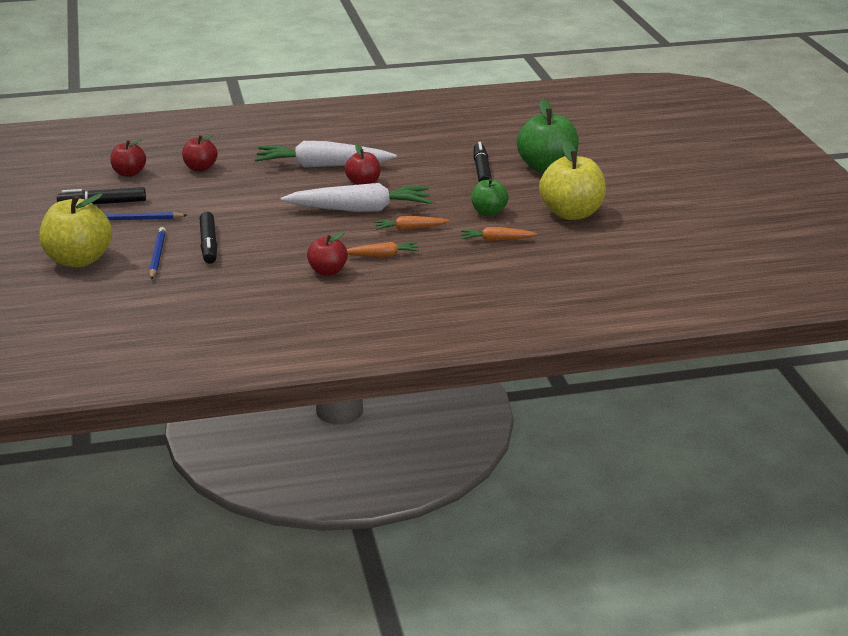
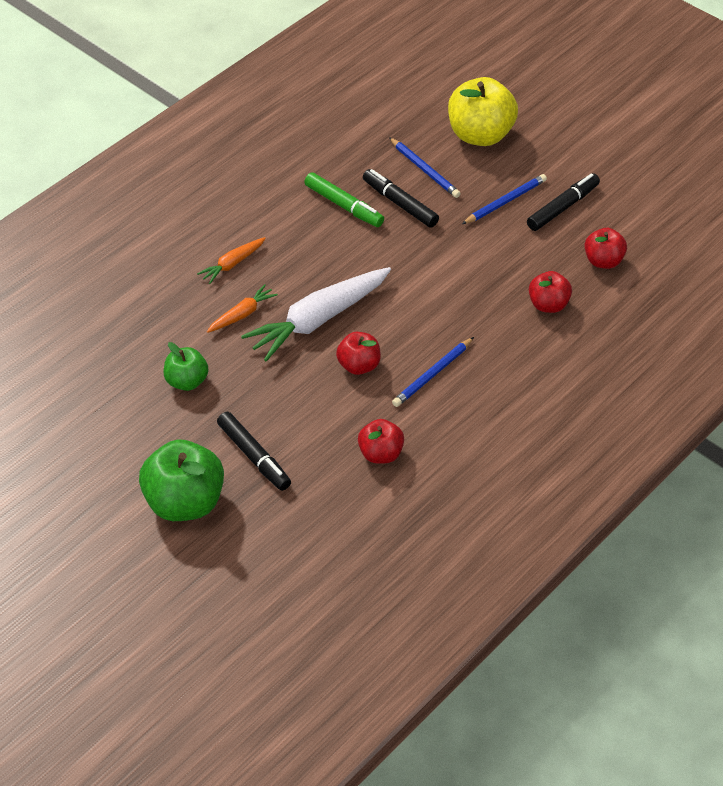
camera: 145 degrees right, 20 degrees up
white carrot [255,141,396,168] -> blue pencil [392,337,474,407]
red apple [307,232,348,276] -> red apple moved to [358,419,404,464]
orange carrot [461,227,537,241] -> none
yellow apple [539,140,606,220] -> none
none -> green marker [304,172,384,227]

